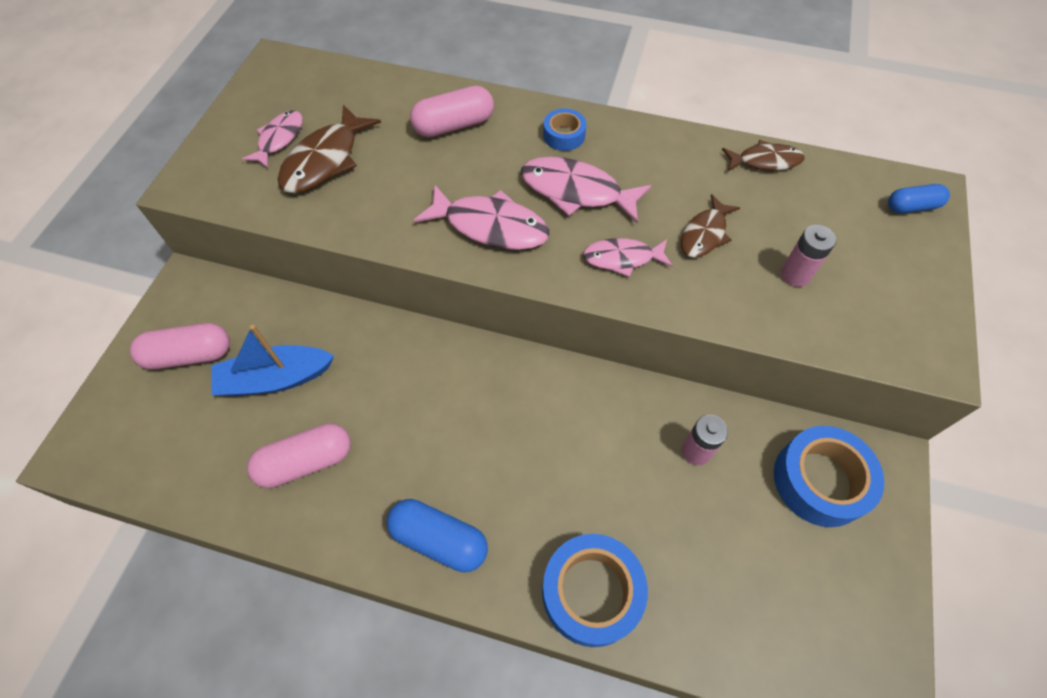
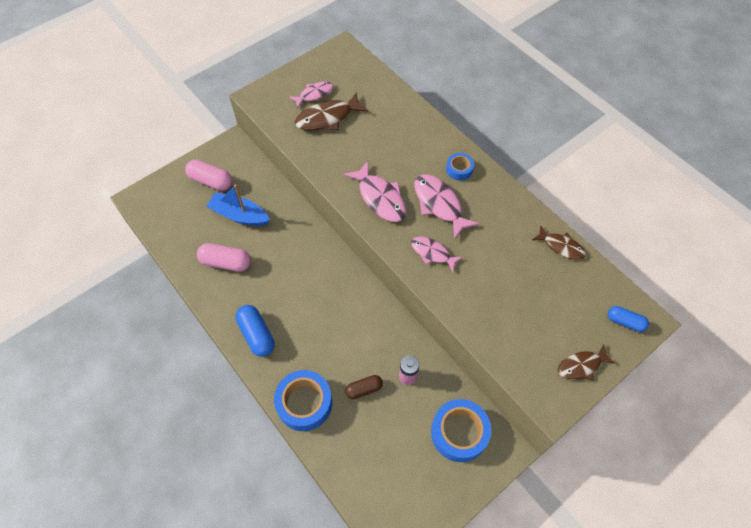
camera: 35 degrees right, 0 degrees up
pink capsule [410,86,494,137] -> none
brown fish [681,194,740,258] -> brown fish moved to [558,344,616,380]
pink battery [781,225,836,287] -> none
none -> brown capsule [345,375,383,399]

